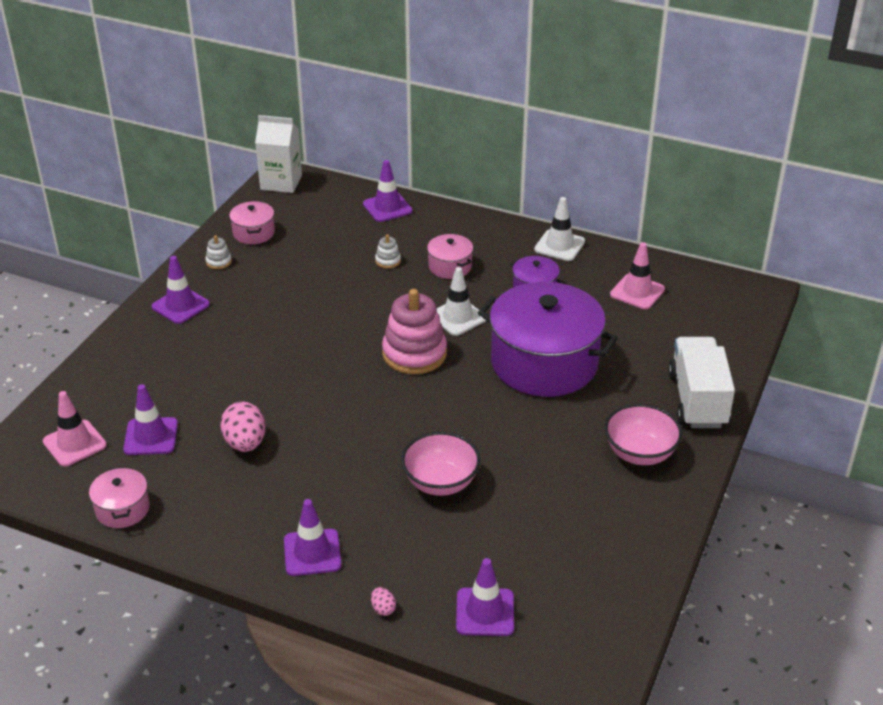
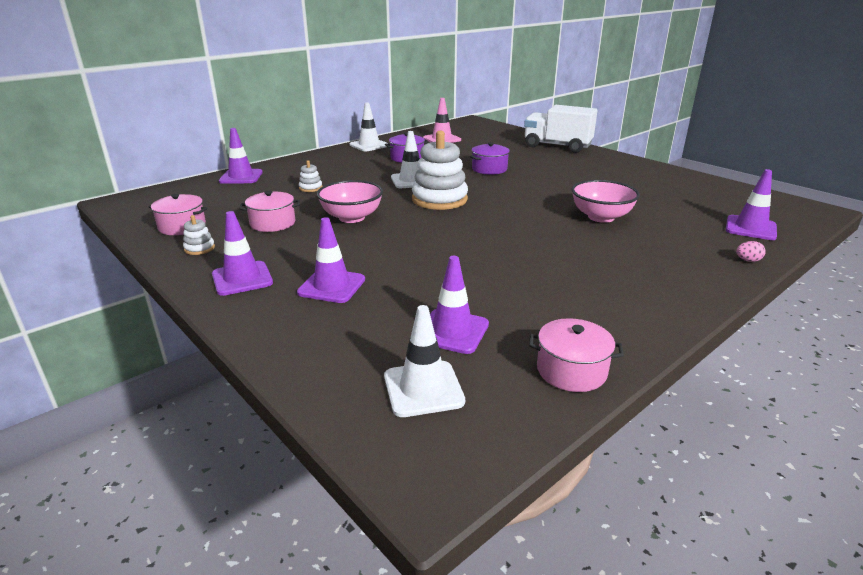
camera: 65 degrees left, 10 degrees down
pink traffic cone [43,391,107,467] -> white traffic cone [384,305,465,417]
pink egg [220,402,266,452] -> none
white carton [255,115,302,193] -> none
purple traffic cone [284,499,341,576] -> purple traffic cone moved to [297,217,365,303]
pink stacking toy [382,289,447,374] -> white stacking toy [412,131,468,210]
pink pot [427,234,473,279] -> pink pot moved to [240,191,300,232]
purple pot [478,282,618,397] -> purple pot [470,142,510,175], size x0.44
pink bowl [604,404,682,465] -> pink bowl moved to [317,180,383,223]

